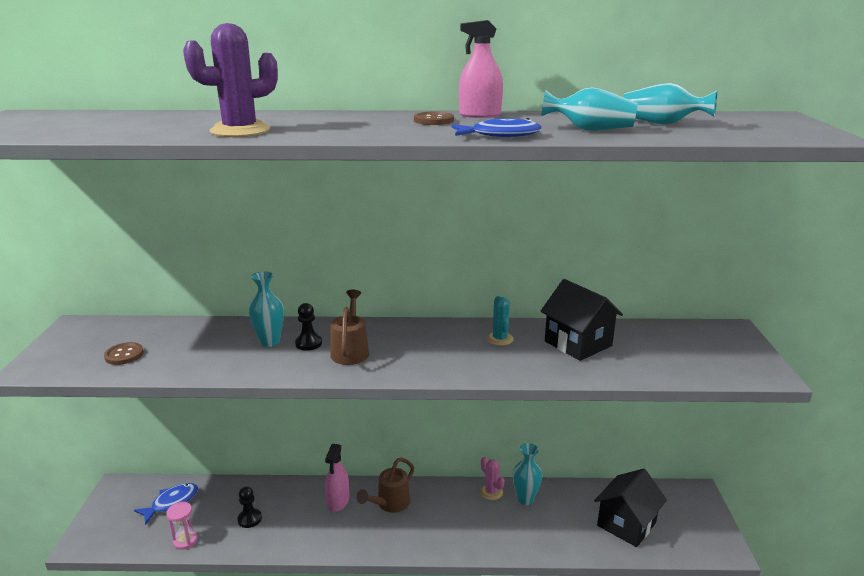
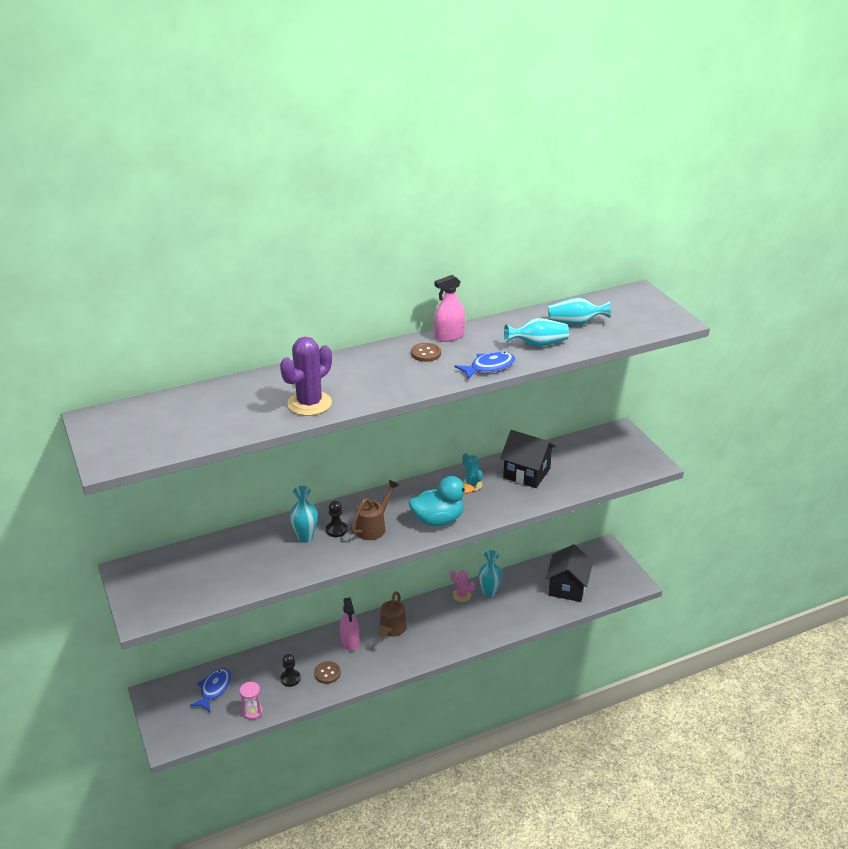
camera: 25 degrees left, 10 degrees up
brown button [104,342,144,365] -> brown button moved to [314,661,341,684]
brown watering can [331,289,369,365] -> brown watering can turned 60 degrees clockwise [351,480,399,540]
none -> turquoise duck [409,476,474,526]

